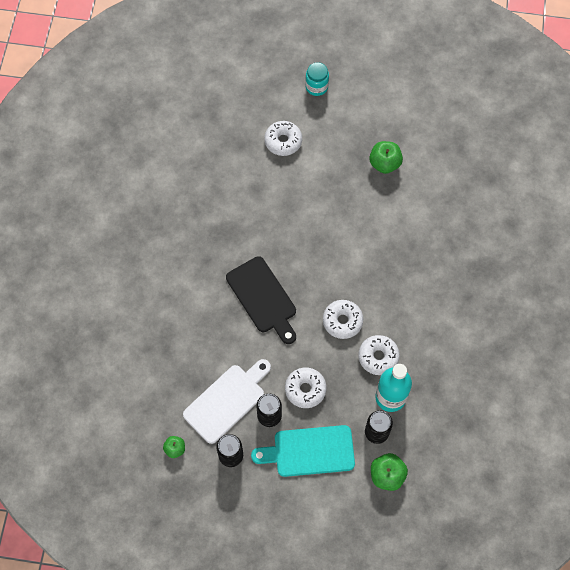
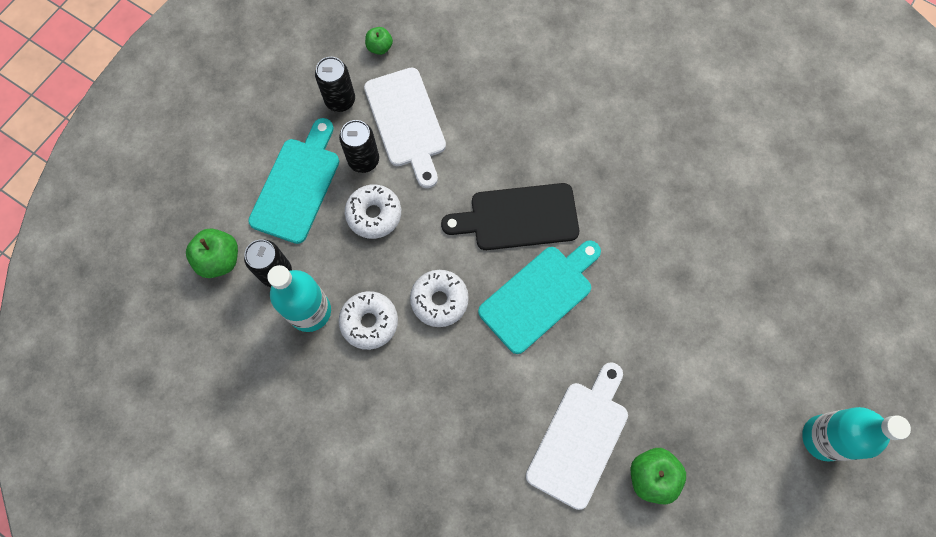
camera: 115 degrees right, 5 degrees up
white donut [264,121,302,156] -> none
turquoise jar [305,62,329,96] -> turquoise bottle [802,407,911,462]
none -> turquoise cutting board [478,240,601,354]
none -> white cutting board [526,362,628,510]

